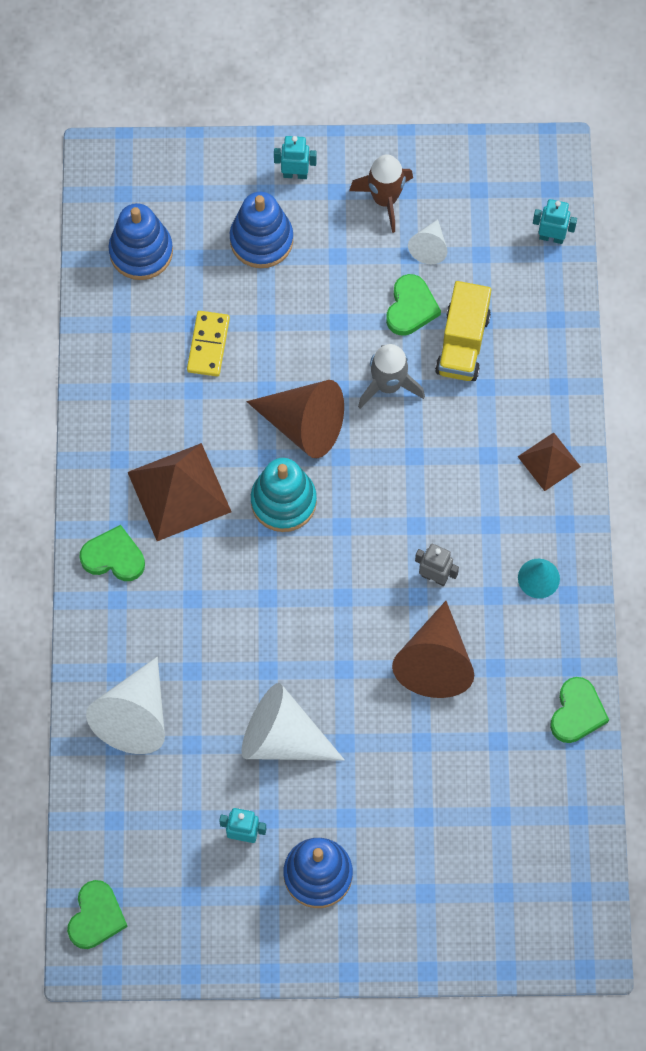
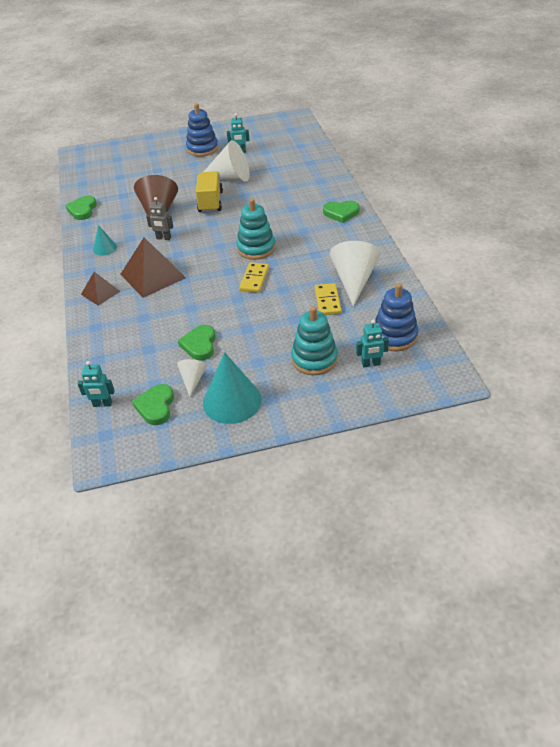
camera: 170 degrees right, 25 degrees down
green heart [67,880,128,949] -> green heart moved to [132,384,174,425]
white cone [86,657,165,754] -> white cone moved to [330,241,380,307]
brown pyramid [128,443,231,541] -> brown pyramid moved to [120,237,186,298]
blue stacking toy [230,192,293,268] -> turquoise stacking toy [291,306,338,375]
brown cone [246,380,344,458] -> yellow domino [239,262,269,293]
turquoise robot [274,136,317,179] -> turquoise robot moved to [356,320,389,368]
brown rocket [349,154,413,233] -> turquoise cone [203,352,262,424]
grey rocket [358,344,425,409] -> none
yellow truck [435,281,492,381] -> yellow truck moved to [196,171,223,213]

